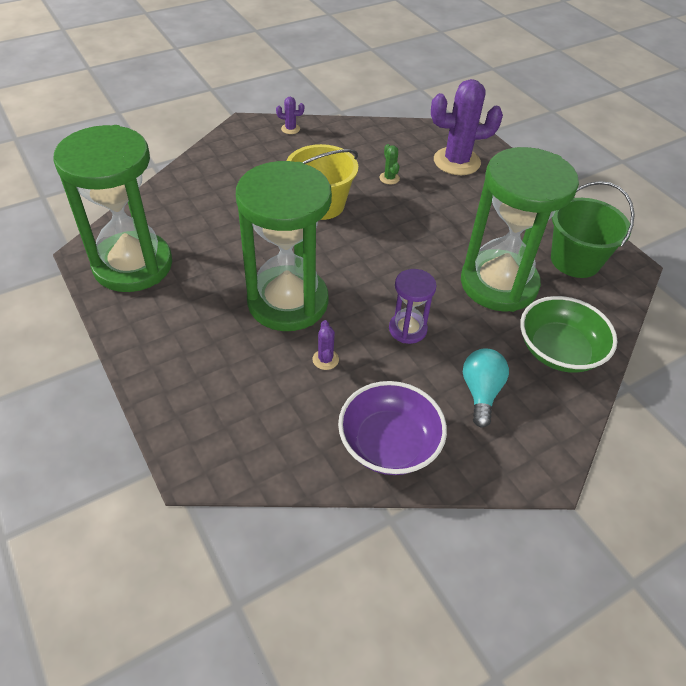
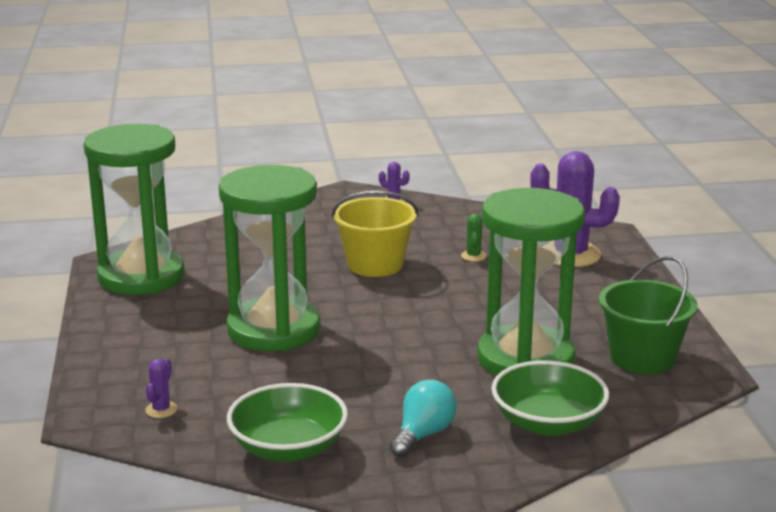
camera: 25 degrees right, 25 degrees down
purple cactus [312,320,339,370] -> purple cactus moved to [145,358,177,418]
purple bowl [338,381,447,475] -> green bowl [227,383,348,462]
purple hourglass [389,269,437,344] -> none

